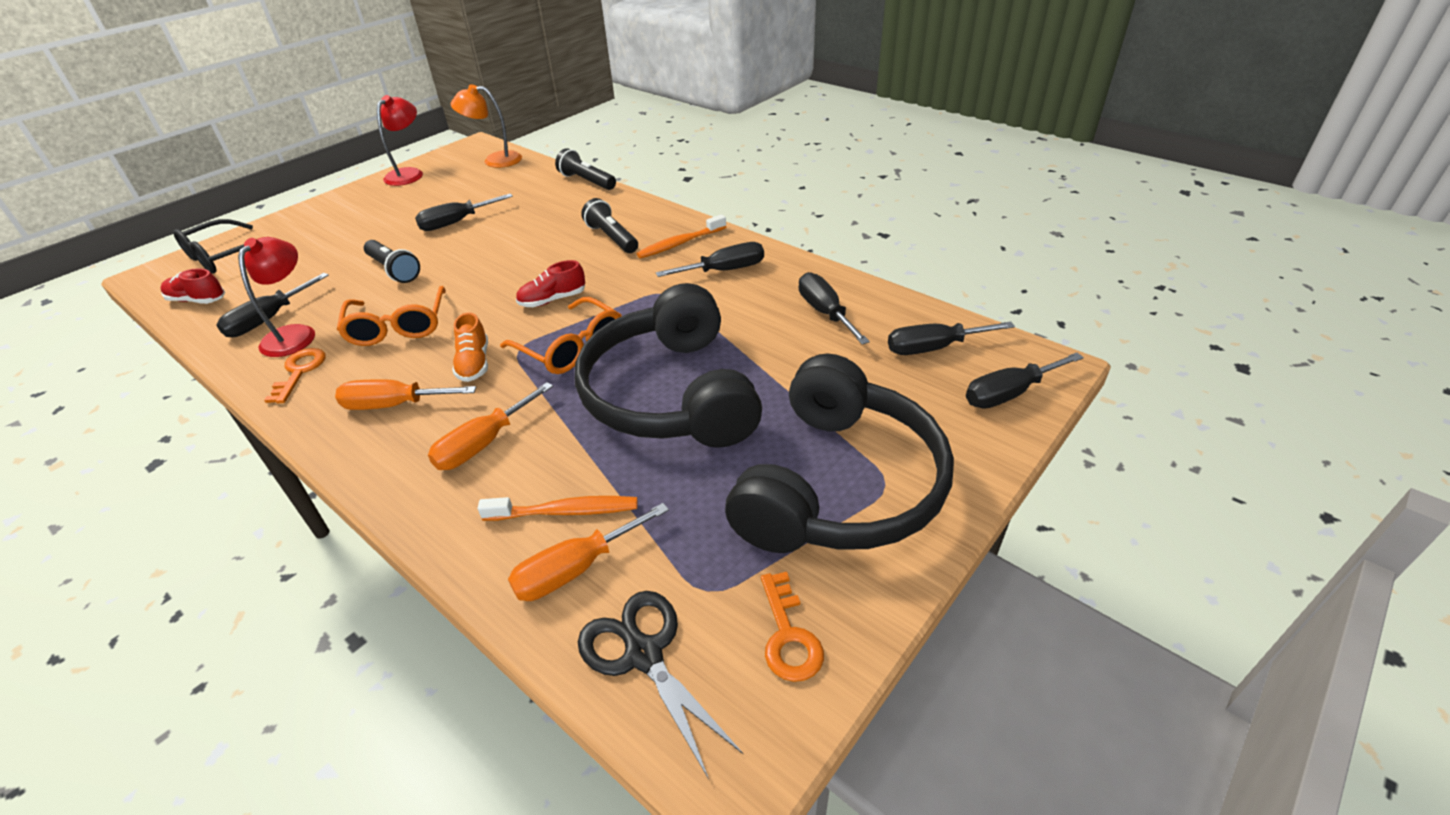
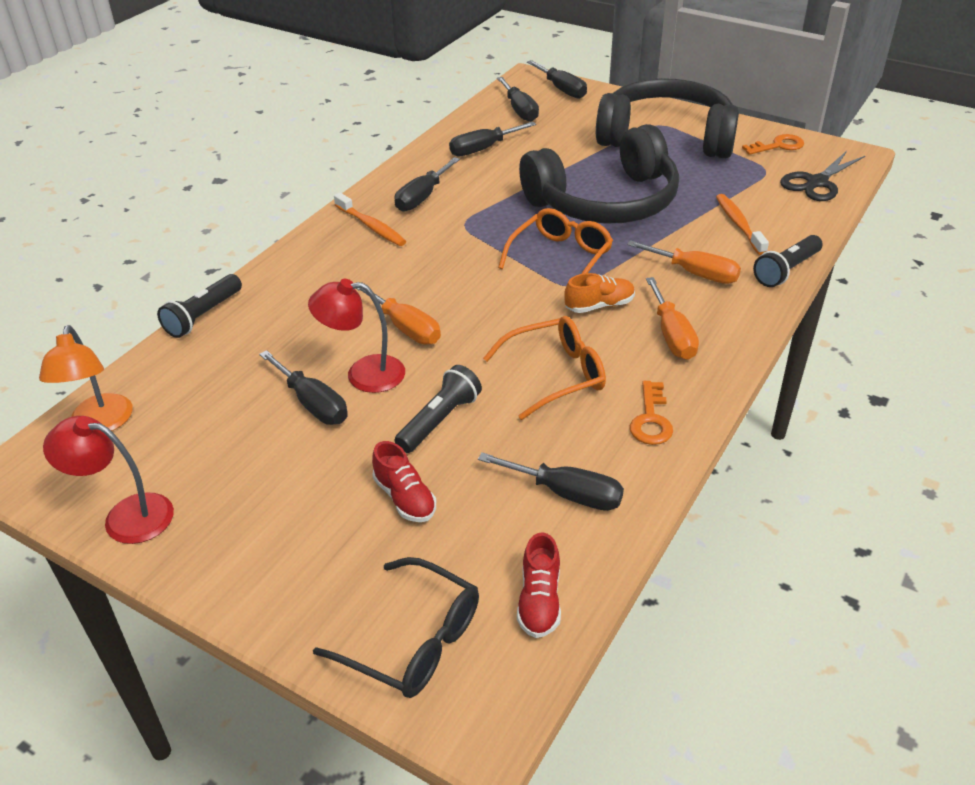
camera: 100 degrees left, 0 degrees up
red lamp [238,237,315,357] -> red lamp moved to [308,279,405,393]
orange key [264,348,325,403] -> orange key turned 75 degrees counterclockwise [630,381,673,445]
orange screwdriver [508,503,669,601] -> orange screwdriver moved to [356,282,441,344]
red shoe [516,260,585,307] -> red shoe moved to [372,441,436,522]
black flashlight [581,198,638,253] -> black flashlight moved to [753,235,823,287]
black screwdriver [656,242,764,277] -> black screwdriver turned 120 degrees counterclockwise [395,157,460,211]

